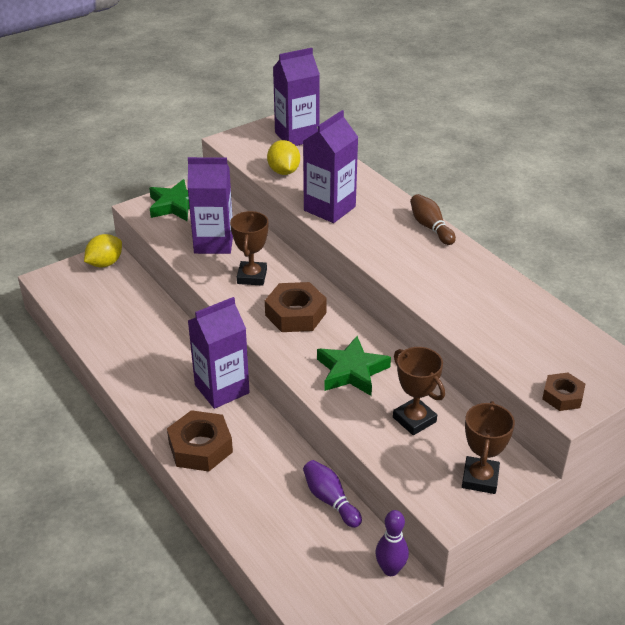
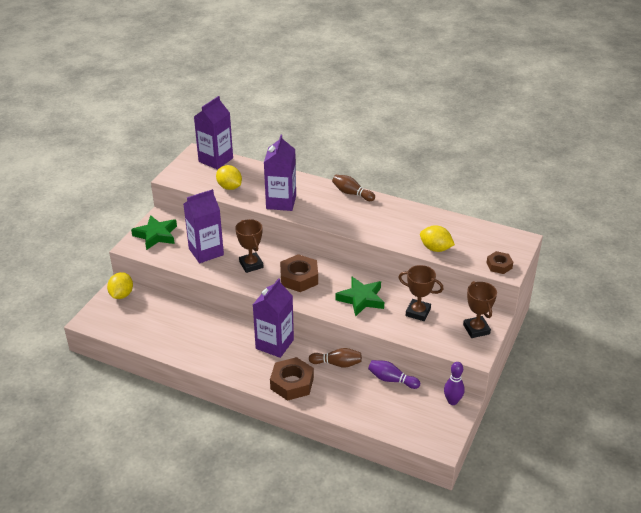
camera: 30 degrees left, 0 degrees up
none -> brown bowling pin [309,348,362,368]
none -> yellow lemon [420,225,455,252]

